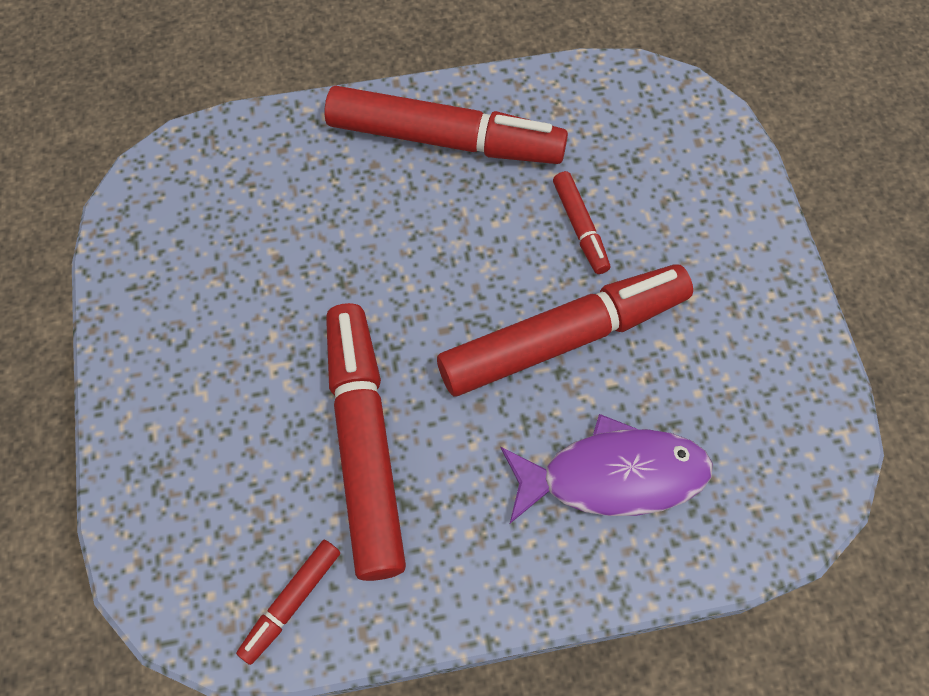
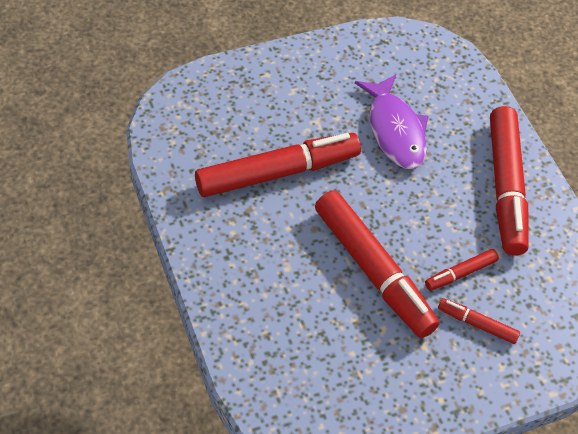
camera: 75 degrees right, 10 degrees down
red marker [236,540,340,665] -> red marker moved to [438,298,520,344]
purple fish [501,414,713,523] -> purple fish moved to [355,74,429,169]

